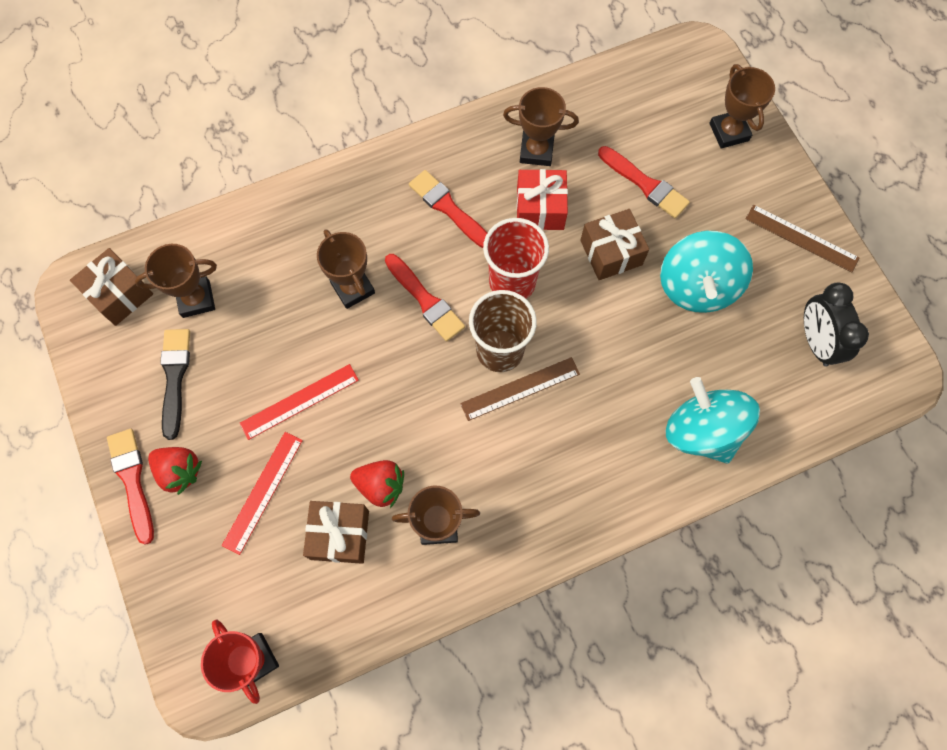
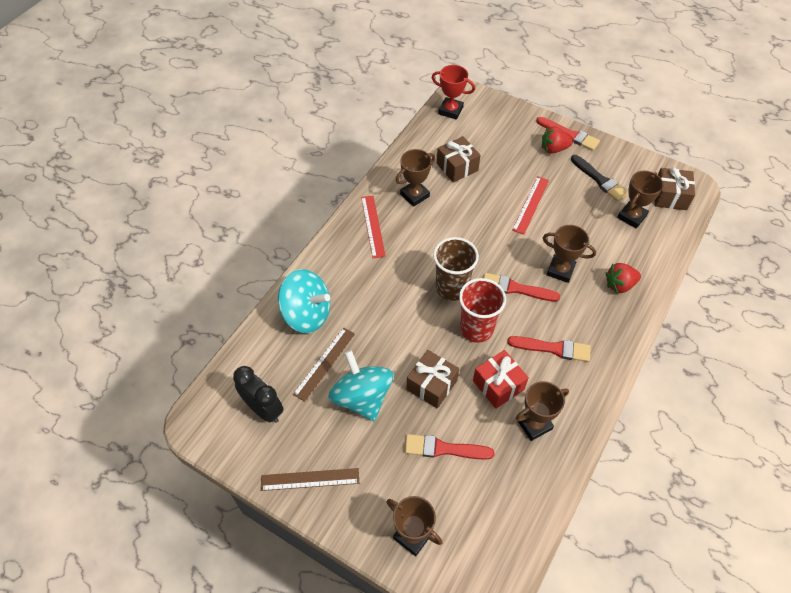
camera: 145 degrees right, 15 degrees down
red ruler [221,432,303,555] -> red ruler moved to [361,195,386,258]
red strawberry [350,460,404,508] -> red strawberry moved to [605,263,641,294]
brown ruler [460,357,580,421] -> brown ruler moved to [293,327,355,402]

